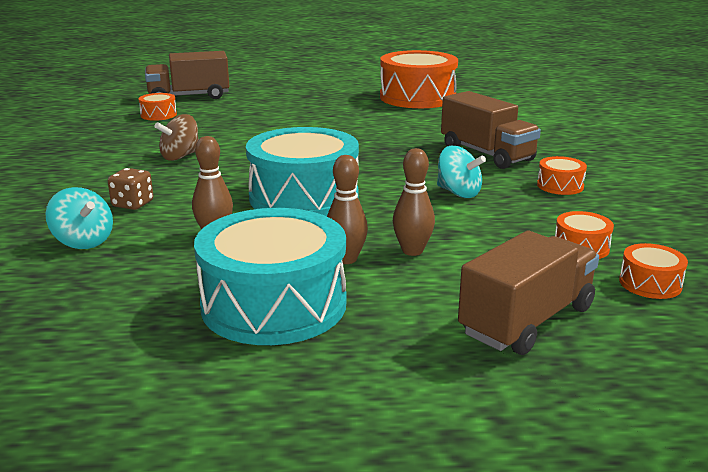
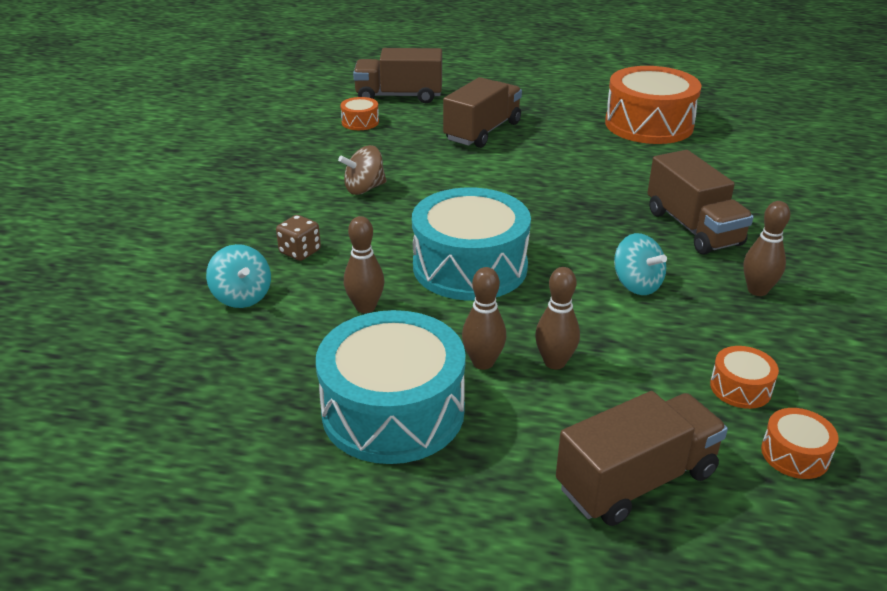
camera: 15 degrees right, 10 degrees up
orange drum [537,156,587,195] -> brown bowling pin [743,201,790,296]
none -> brown truck [443,77,522,148]

